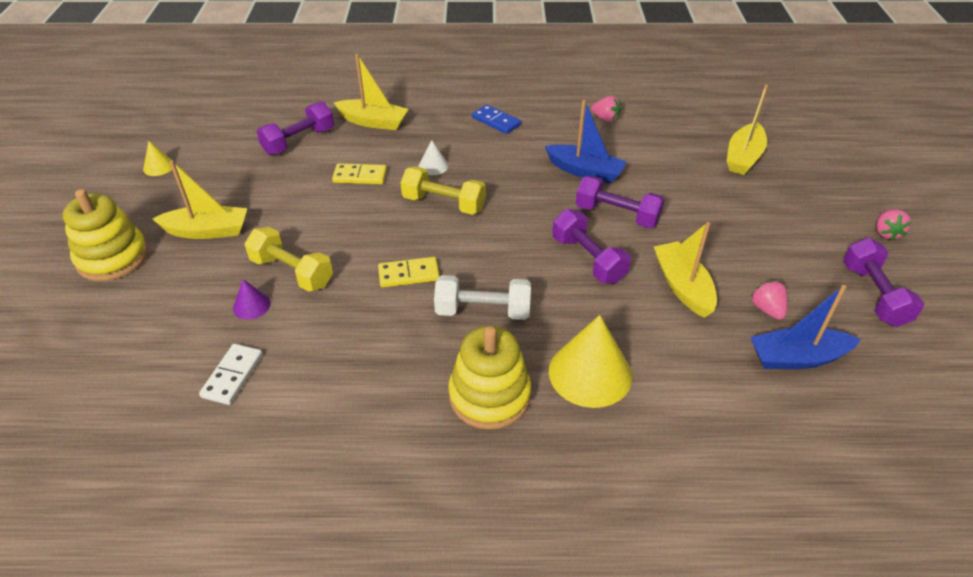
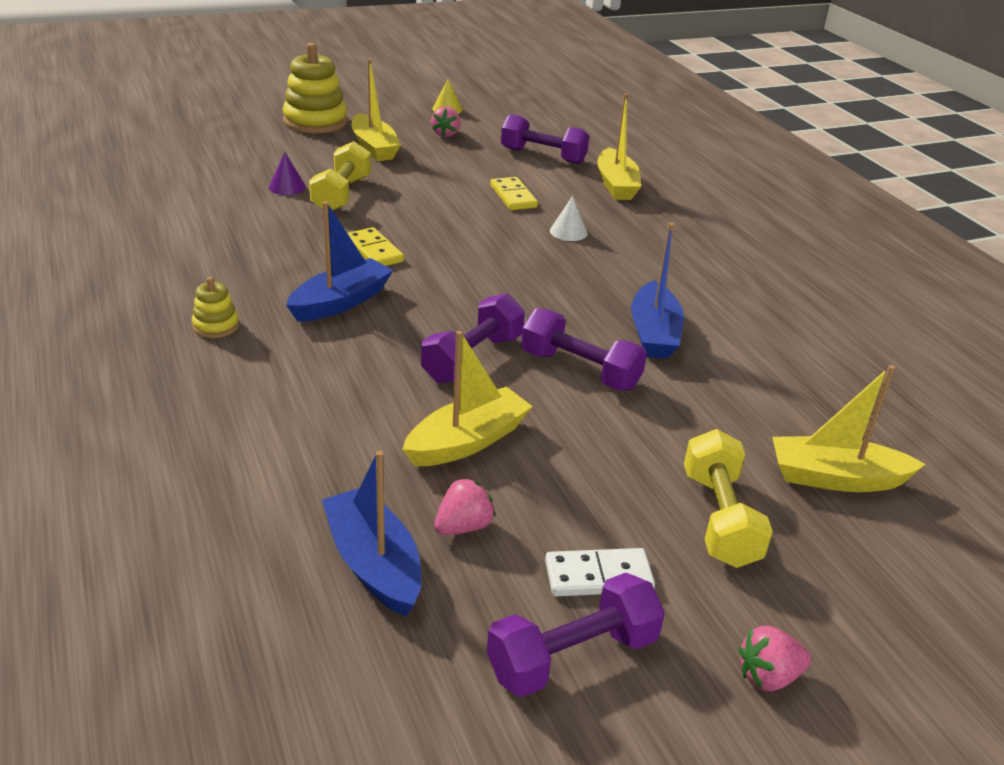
camera: 65 degrees right, 10 degrees down
white domino [199,344,263,405] -> white domino moved to [545,548,655,596]
yellow dumbbell [401,166,486,215] -> yellow dumbbell moved to [684,429,773,568]
white dumbbell [434,275,531,320] -> blue boat [286,201,393,322]
yellow stacking toy [448,326,531,430] -> yellow stacking toy [192,277,239,338], size x0.49
blue domino [472,104,521,134] -> none
yellow cone [549,315,632,408] -> none
purple dumbbell [576,175,665,229] -> purple dumbbell turned 60 degrees counterclockwise [521,308,647,391]
pink strawberry [591,96,621,122] -> pink strawberry moved to [431,107,461,137]

